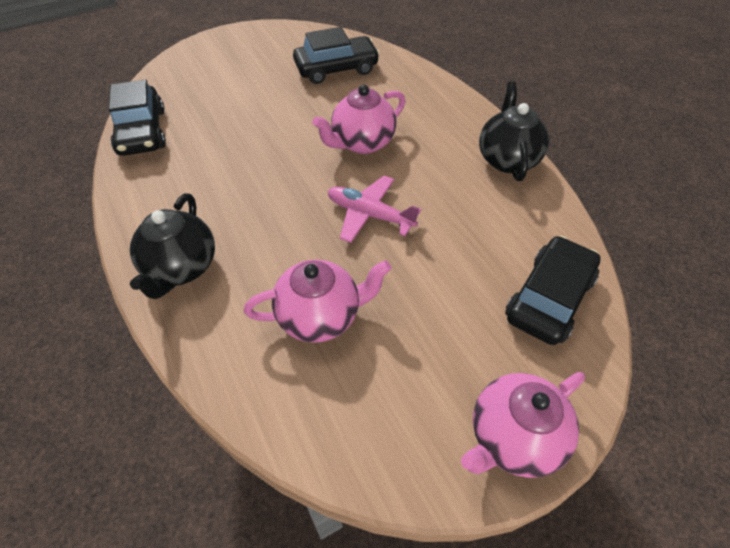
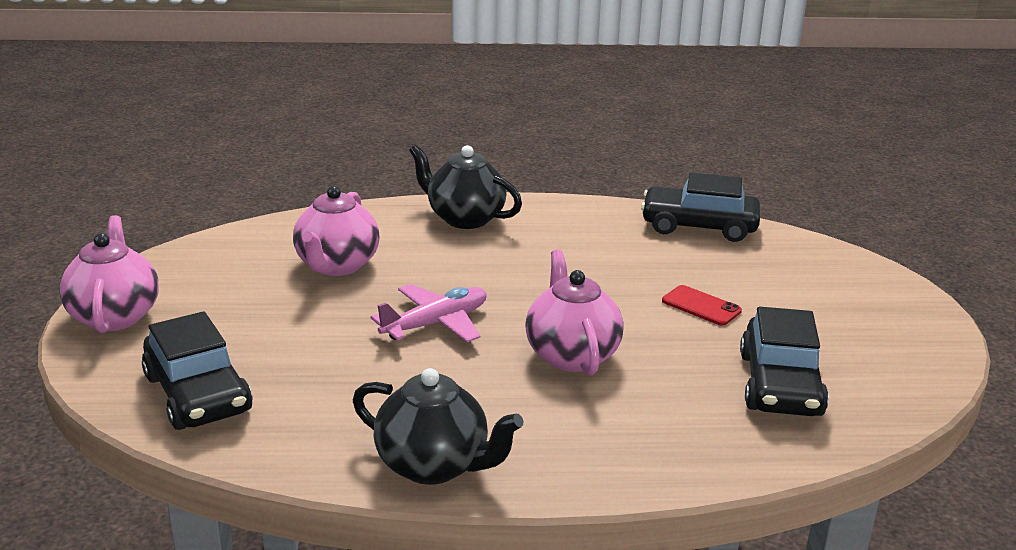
camera: 115 degrees right, 25 degrees down
none -> red phone [662,285,742,326]

